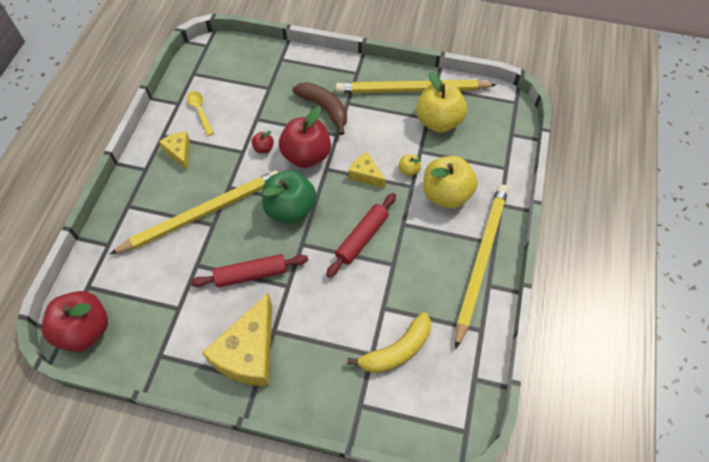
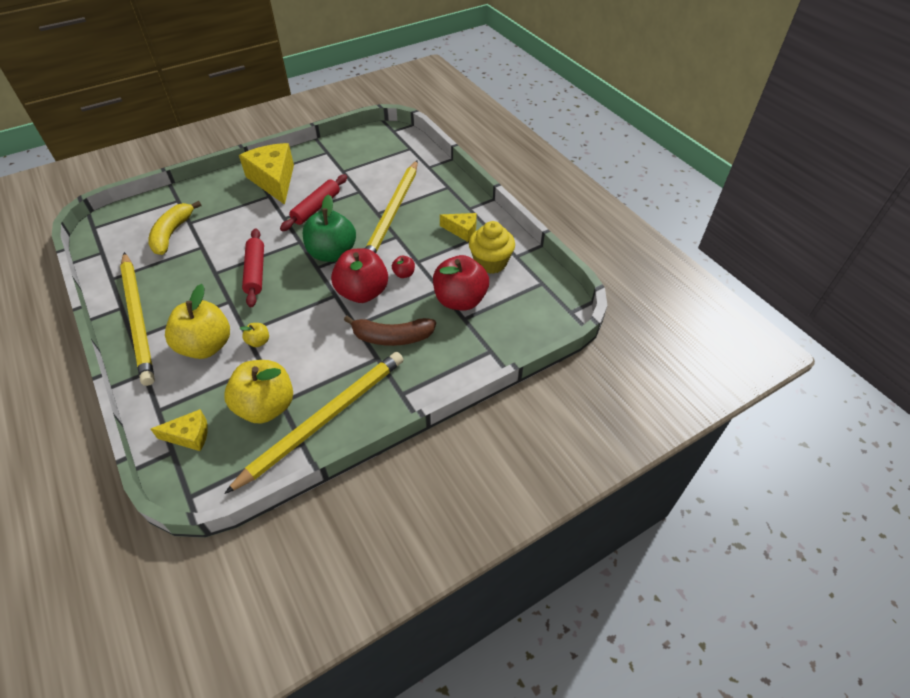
camera: 135 degrees right, 10 degrees down
red apple [42,291,108,352] -> red apple moved to [433,255,489,310]
yellow spoon [187,91,214,136] -> yellow cupcake [469,221,515,274]
yellow cheese [348,152,386,188] -> yellow cheese moved to [151,409,208,451]

